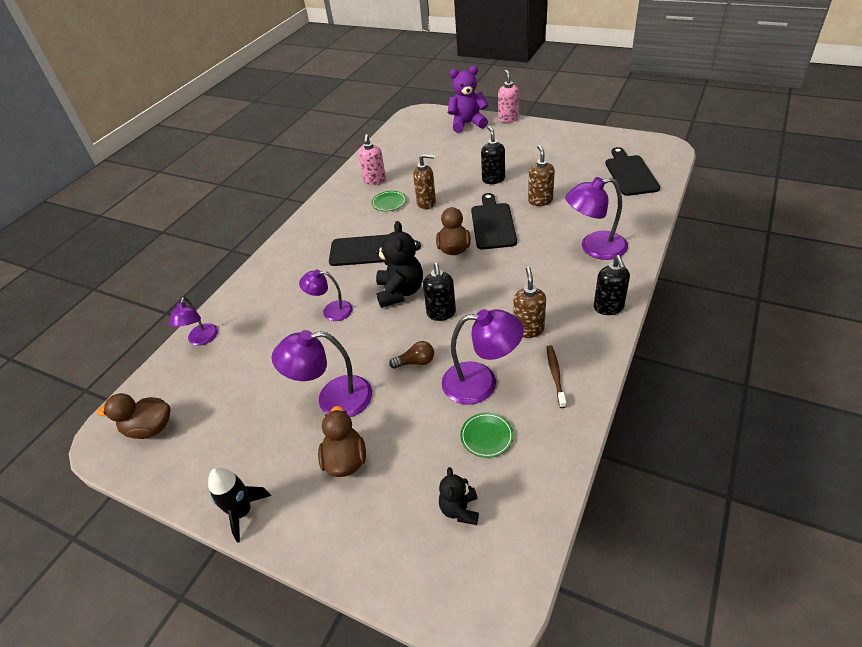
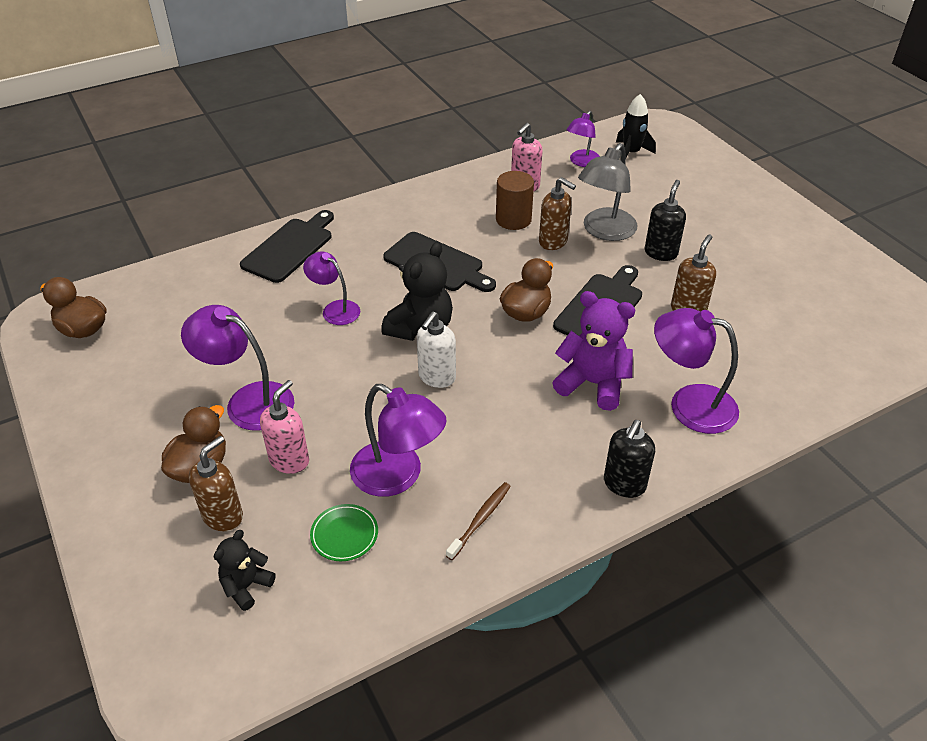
camera: 30 degrees right, 0 degrees up
purple lamp [170,297,218,345] -> purple lamp moved to [566,111,600,167]
black rocket [208,467,271,543] -> black rocket moved to [616,94,656,157]
green plate [371,191,406,211] -> brown cylinder [496,171,534,230]
brown light bulb [389,341,434,369] -> none
black soap dispenser [423,263,456,321] -> white soap dispenser [417,312,456,388]
purple teddy bear [448,66,488,133] -> purple teddy bear moved to [552,291,635,411]
pink soap dispenser [498,70,519,123] -> pink soap dispenser moved to [260,380,309,474]
brown soap dispenser [513,267,546,338] -> brown soap dispenser moved to [189,436,243,531]
black cutting board [605,147,660,196] -> black cutting board moved to [240,210,334,283]
none -> grey lamp [578,143,637,241]

